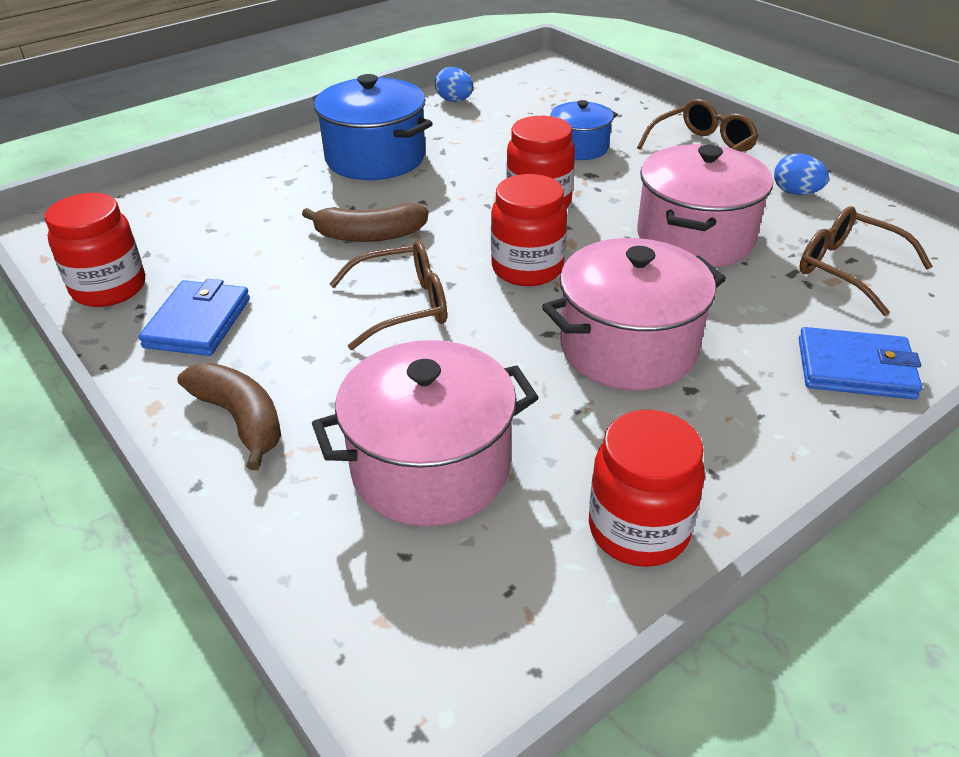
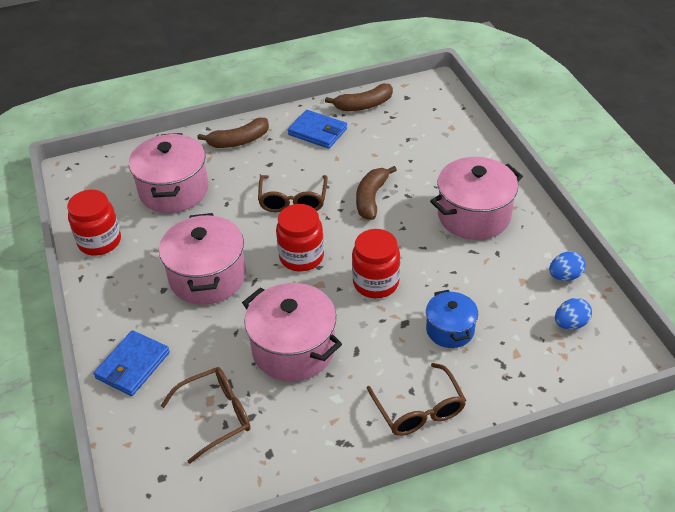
camera: 110 degrees right, 5 degrees up
red jar [45,193,145,307] -> brown banana [325,84,393,111]
blue pot [312,74,433,180] -> pink pot [430,157,523,240]
blue egg [774,153,829,195] -> blue egg moved to [555,298,592,329]

